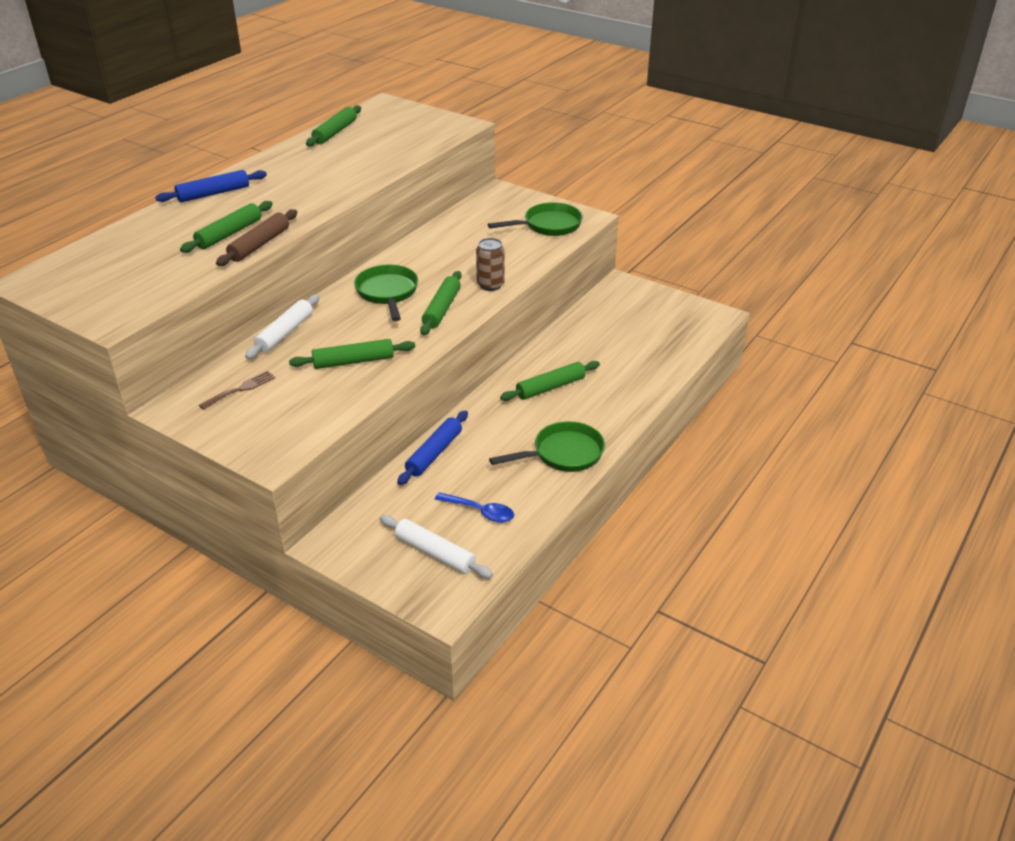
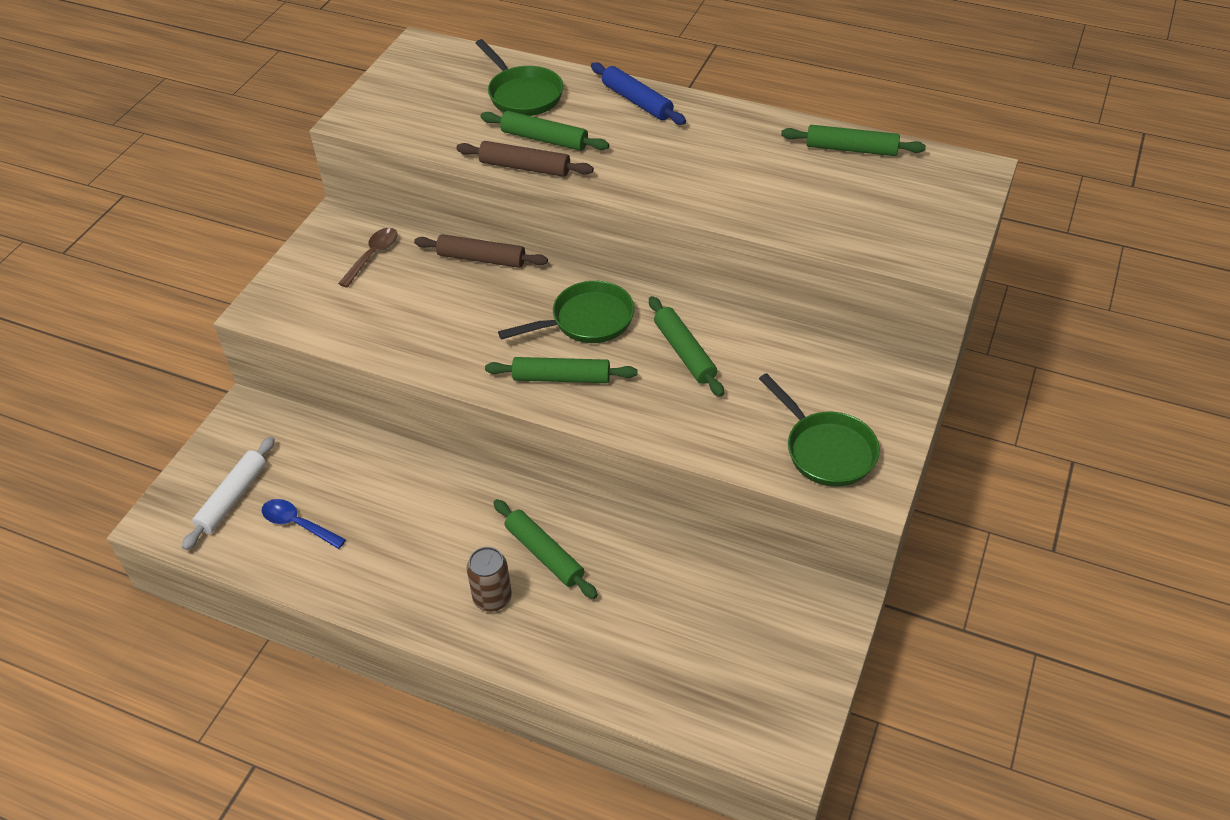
camera: 80 degrees right, 10 degrees up
brown fork [199,371,275,410] -> brown spoon [338,228,398,287]
white rolling pin [245,295,320,359] -> brown rolling pin [414,234,548,268]
green rolling pin [289,339,415,369] -> green rolling pin moved to [649,296,724,397]
blue rolling pin [397,411,468,485] -> none
blue spoon [435,492,514,523] -> blue spoon turned 105 degrees clockwise [262,499,346,549]
brown can [476,238,505,291] -> brown can moved to [467,547,512,612]
green pan [489,421,605,472] -> green pan moved to [475,39,563,116]

